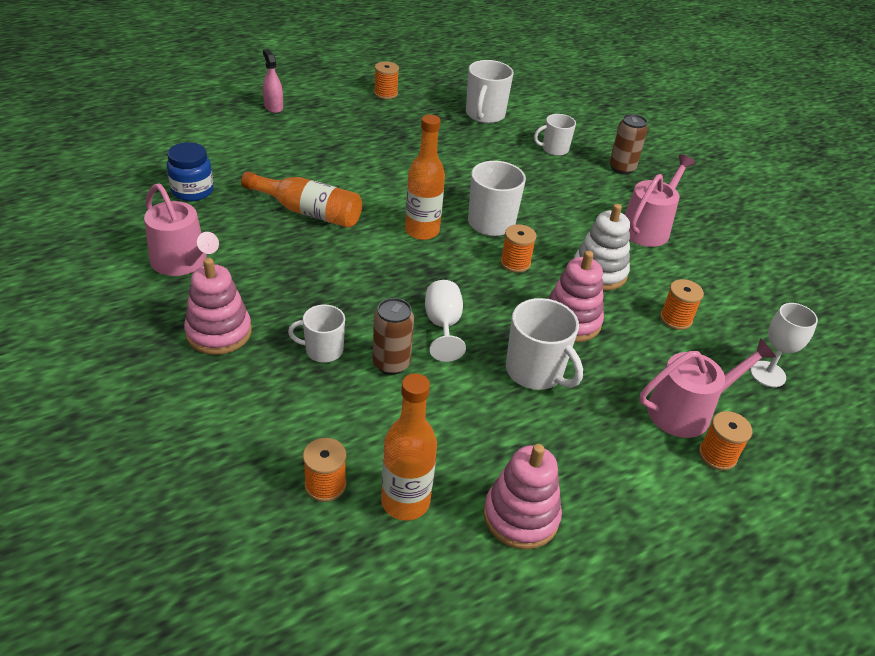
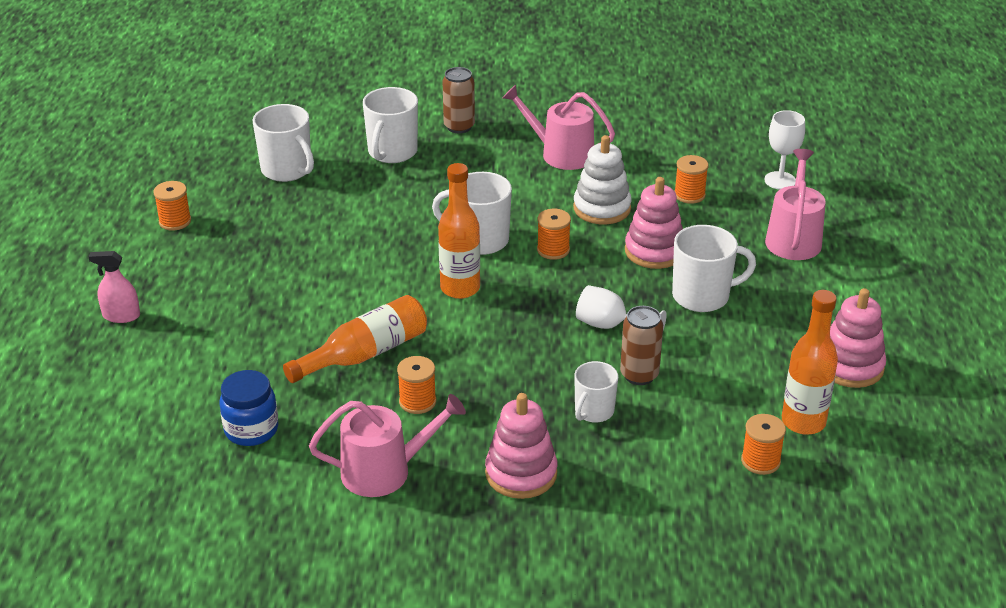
camera: 55 degrees left, 5 degrees down
white mug [534,114,576,156] -> white mug [363,87,418,163], size x1.57
pink watering can [625,154,695,247] -> pink watering can turned 45 degrees counterclockwise [502,85,615,170]
orange spool [699,411,752,470] -> orange spool moved to [397,356,436,414]

